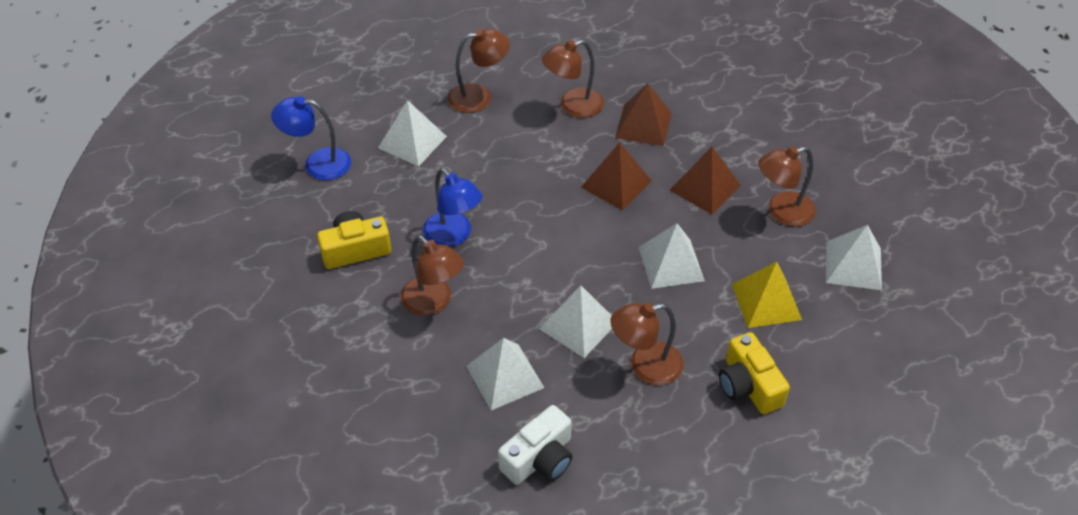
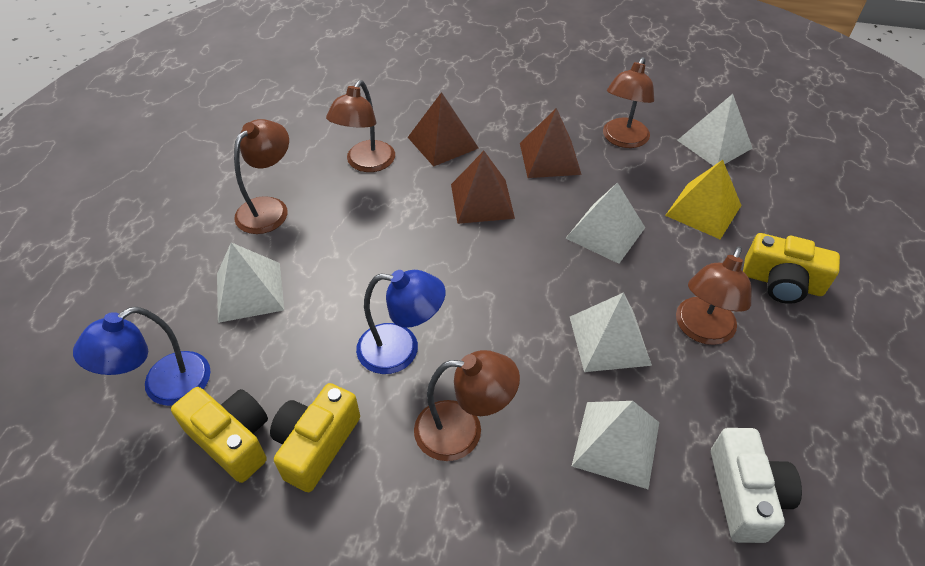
camera: 45 degrees left, 0 degrees up
none -> yellow camera [171,387,268,483]

